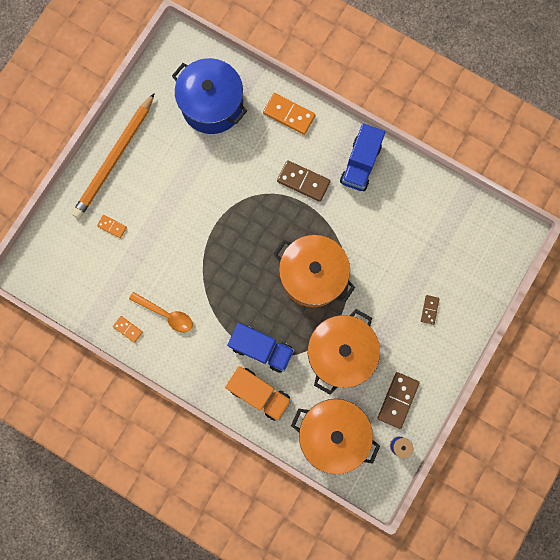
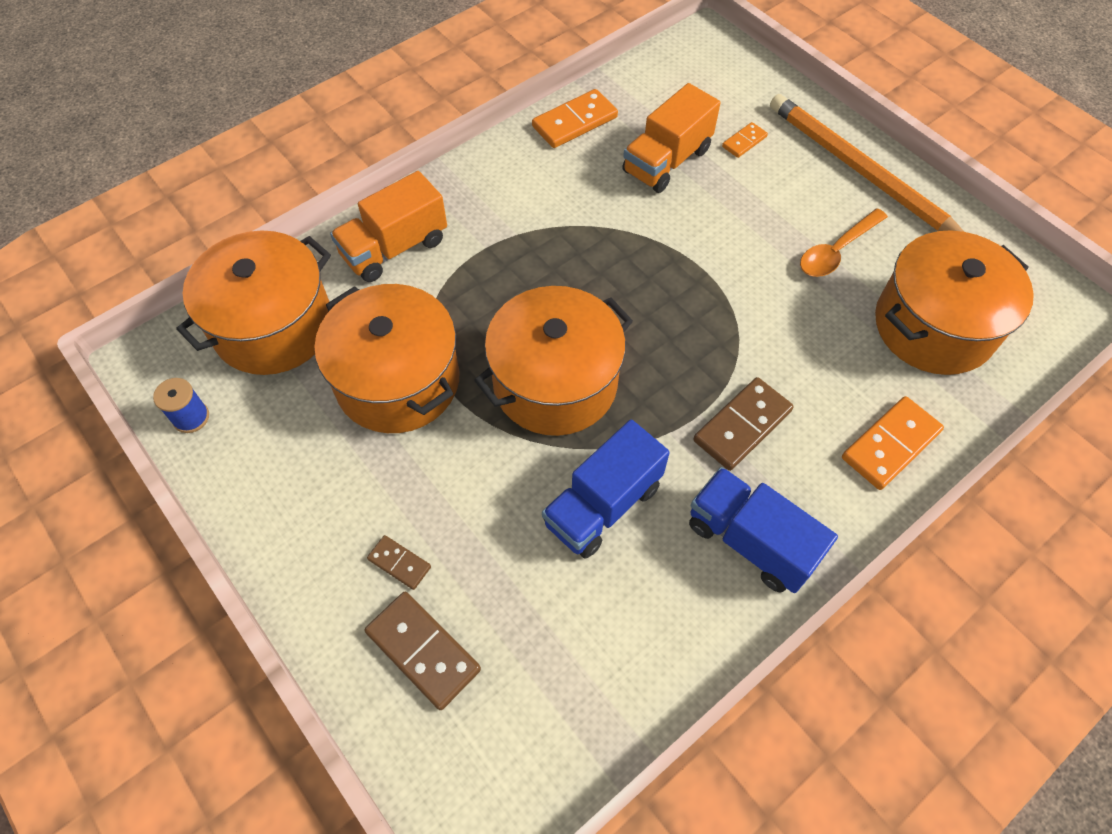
camera: 110 degrees right, 20 degrees down
orange domino [113,316,143,343] -> orange domino [532,89,618,148], size x1.81
orange spoon [129,292,193,333] -> orange spoon moved to [800,208,888,277]
blue pot [172,58,247,134] -> orange pot [875,230,1034,375]
blue truck [227,323,294,373] -> blue truck moved to [542,420,670,559]
brown domino [377,372,420,429] -> brown domino moved to [365,592,481,710]
none -> orange truck [622,83,720,193]

